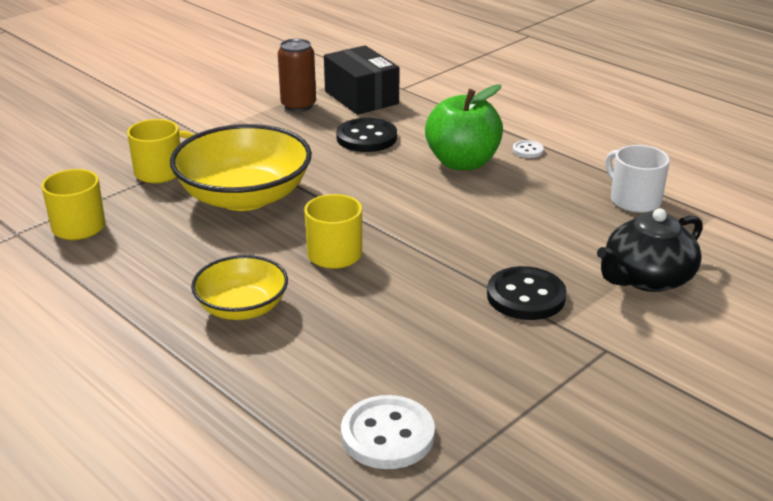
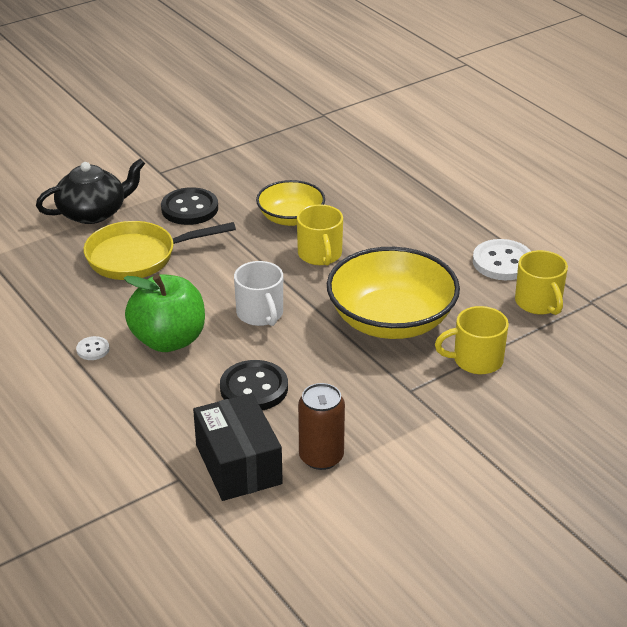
camera: 170 degrees left, 5 degrees up
yellow bowl [191,255,288,320] -> yellow bowl moved to [256,180,325,226]
white button [341,395,435,469] -> white button moved to [473,239,531,280]
white mug [605,145,670,213] -> white mug moved to [234,261,283,326]
none -> yellow pan [84,221,236,280]

